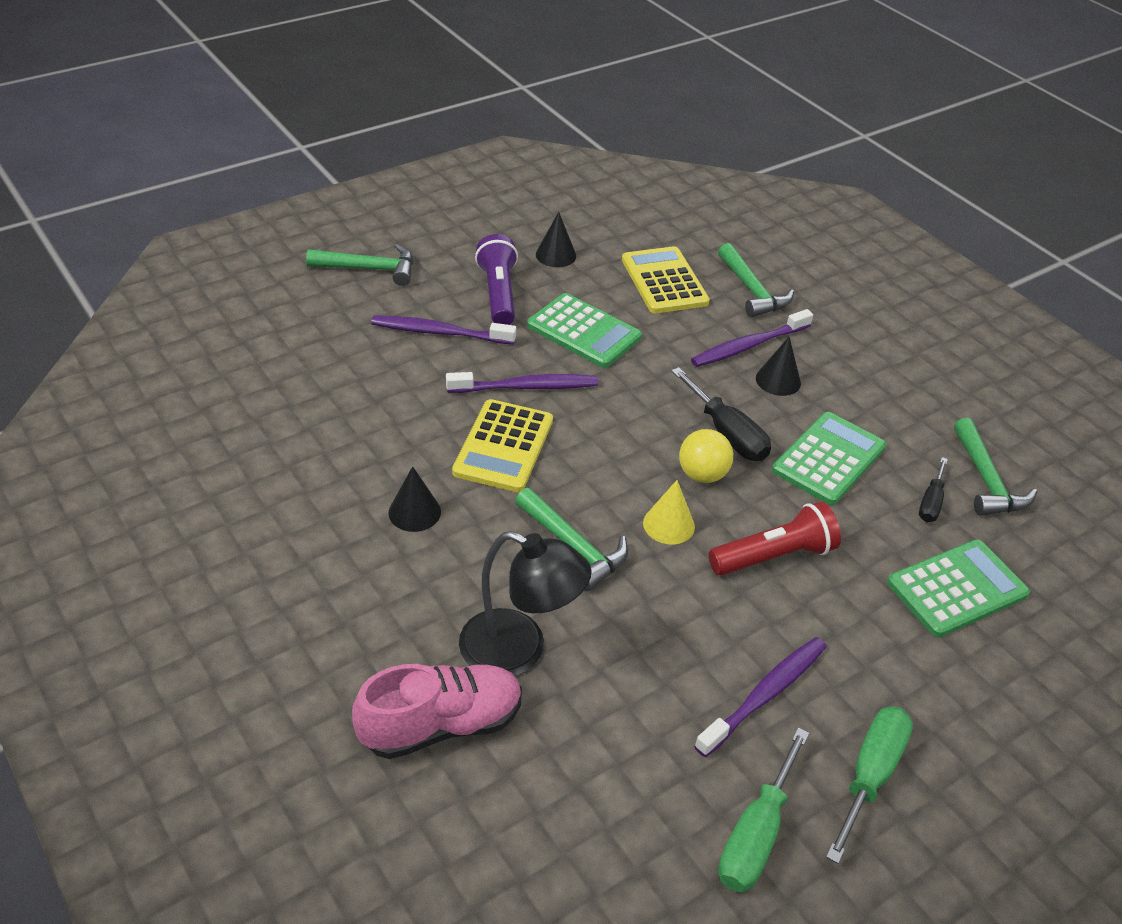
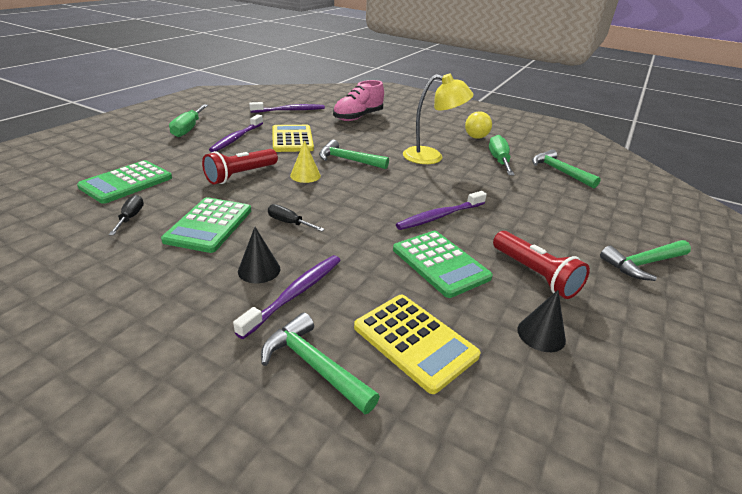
camera: 155 degrees right, 10 degrees down
purple toothbrush [371,315,516,345] -> purple toothbrush moved to [249,102,325,113]
black cone [388,466,441,532] -> yellow lamp [403,74,473,164]
yellow calculator [452,399,553,492] -> yellow calculator moved to [272,125,314,152]
black lamp [459,531,592,676] -> none
purple flashlight [475,234,518,325] -> red flashlight [493,231,590,299]
green calculator [527,293,642,368] -> green calculator turned 135 degrees counterclockwise [393,231,493,298]
black screwdriver [671,367,771,461] -> black screwdriver [268,204,325,231], size x0.61
yellow ball [679,429,733,483] -> yellow ball moved to [465,111,492,139]
green screwdriver [718,728,809,892] -> green screwdriver moved to [489,135,514,176]
green hammer [954,418,1037,516] -> green hammer moved to [532,150,601,189]

